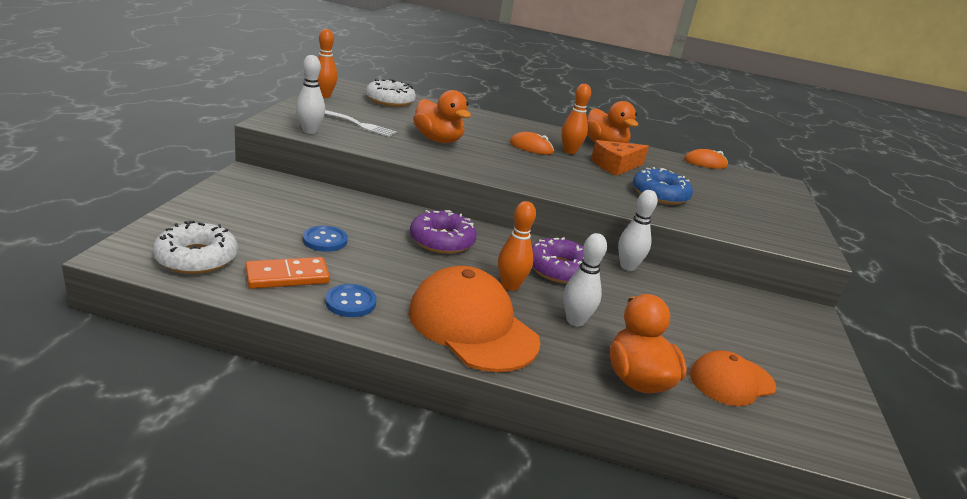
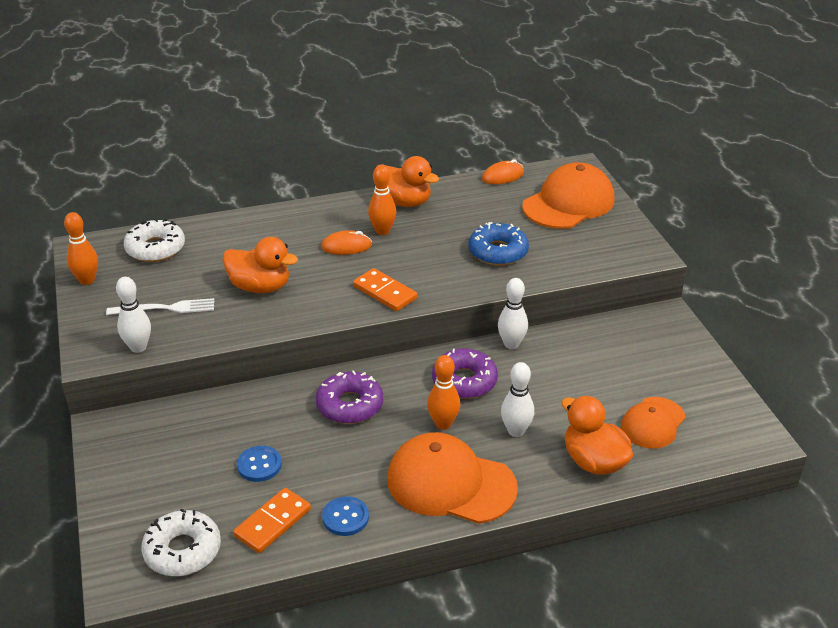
camera: 25 degrees left, 10 degrees up
orange cheese [591,140,649,176] -> none
none -> orange domino [353,268,418,311]
none -> orange cap [522,162,614,229]

